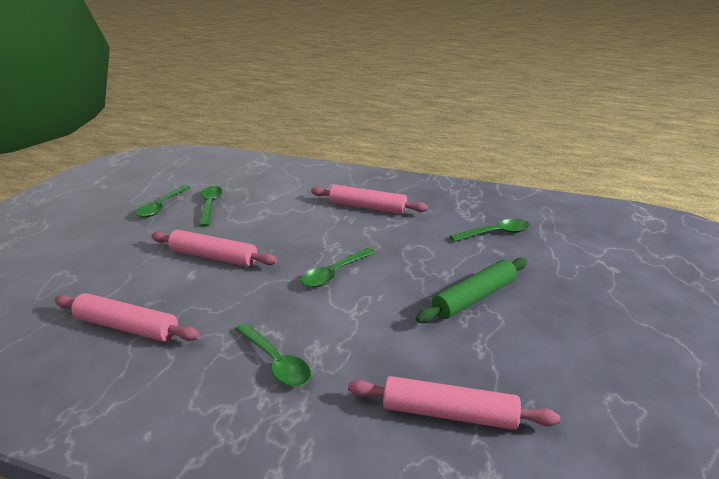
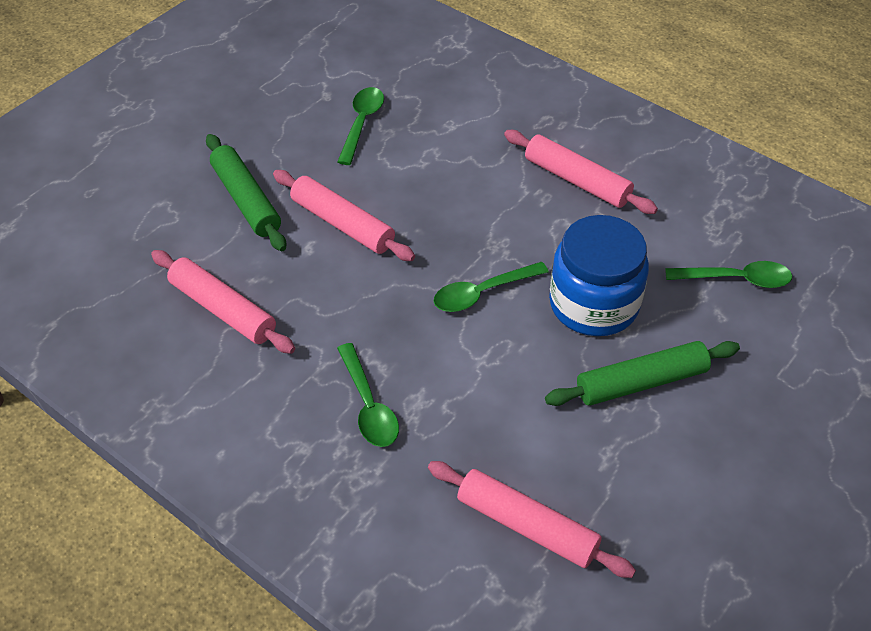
camera: 20 degrees right, 20 degrees up
green spoon [136,185,191,218] -> none
none -> green rolling pin [206,134,286,251]
none -> blue jar [549,215,649,336]

